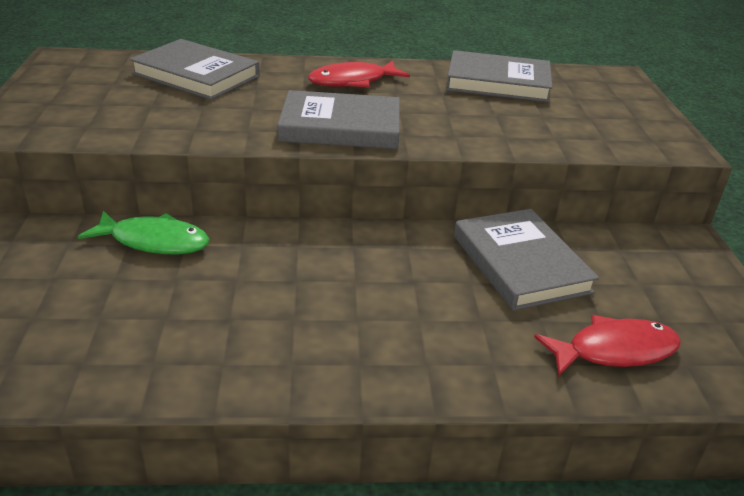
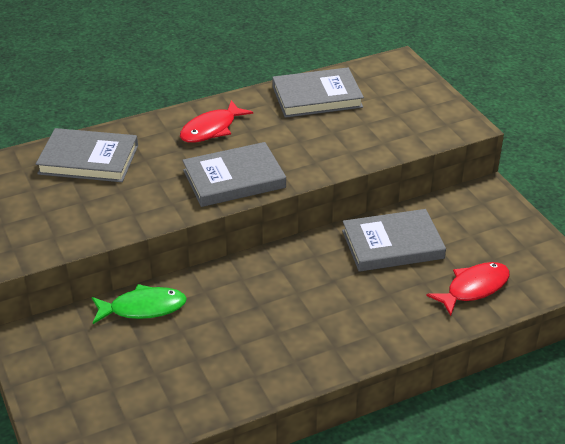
camera: 20 degrees left, 5 degrees up
grey book [454,209,599,311] -> grey book turned 60 degrees counterclockwise [342,209,446,272]

